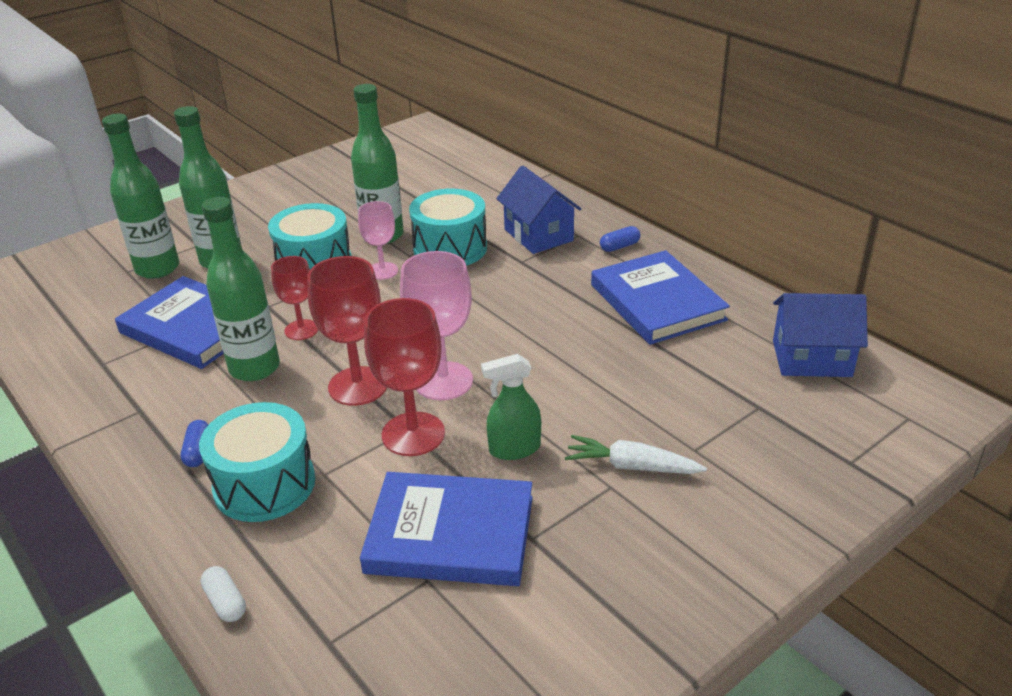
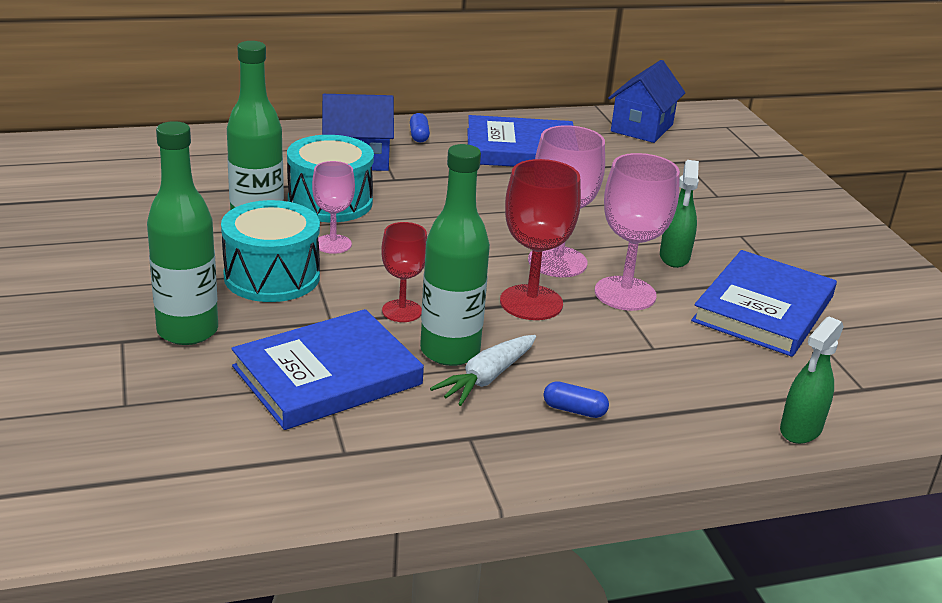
camera: 70 degrees left, 5 degrees down
green bottle [102,114,179,279] -> none
turquoise drum [199,402,315,522] -> none
white capsule [201,566,246,622] -> green spray bottle [780,316,844,444]
red goblet [364,298,445,456] -> pink goblet [595,153,680,311]
white carrot [565,435,707,474] -> white carrot moved to [430,335,536,406]

